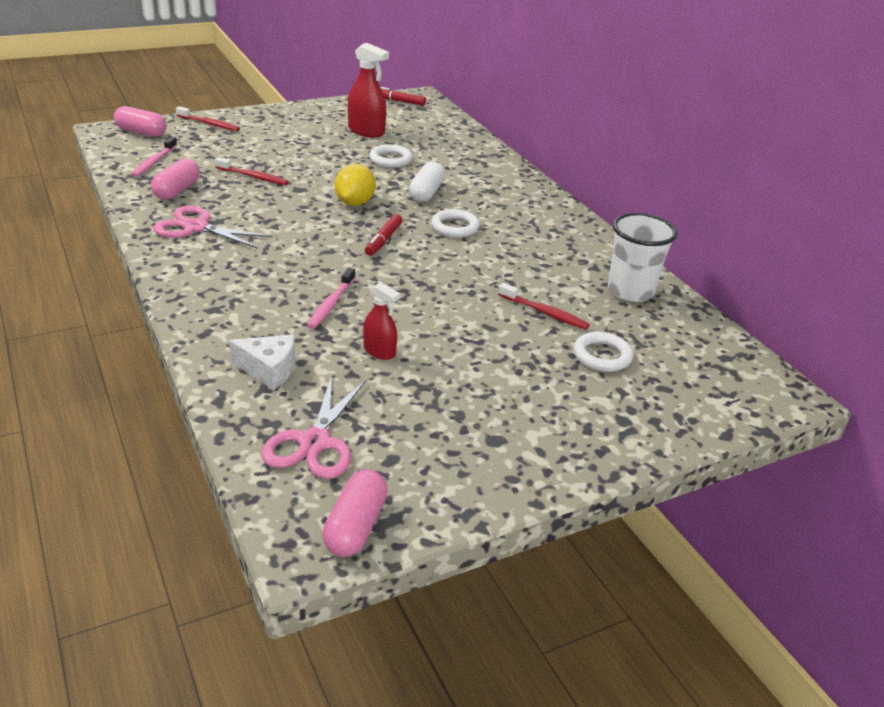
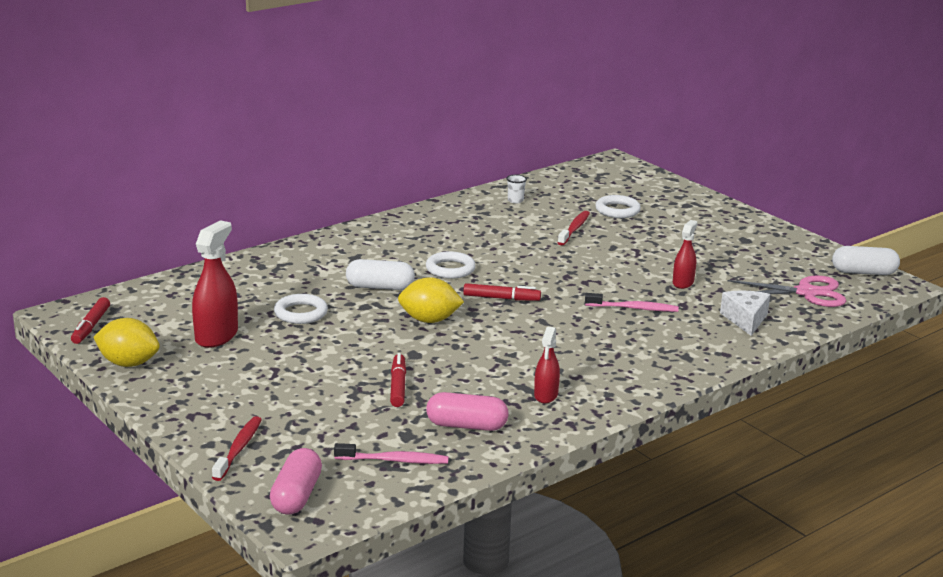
camera: 100 degrees left, 10 degrees down
pink scissors [153,206,273,249] -> red spray bottle [534,327,560,404]
red toothbrush [215,157,289,185] -> red marker [390,353,406,407]
pink capsule [322,469,388,557] -> white capsule [832,246,900,275]
white cup [608,213,677,302] -> white cup [506,175,527,204], size x0.40
none -> yellow lemon [93,318,160,367]

